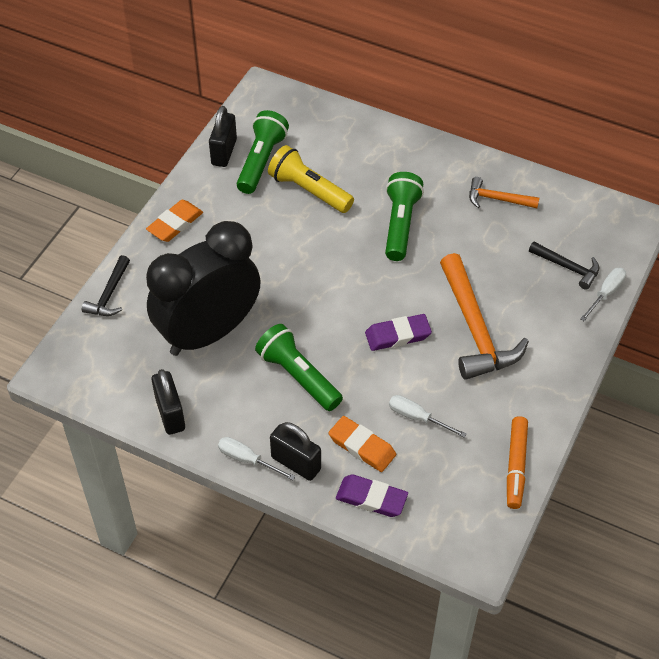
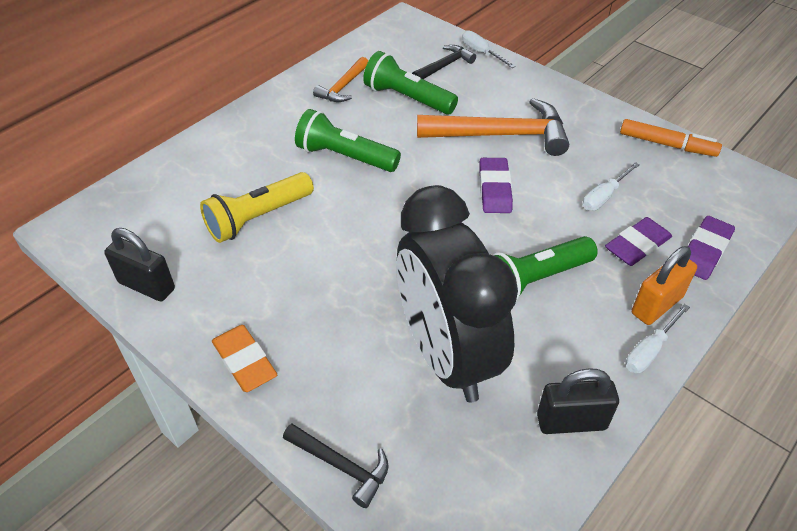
camera: 75 degrees left, 5 degrees down
green flashlight [237,110,289,194] -> green flashlight moved to [363,51,458,114]
black padlock [270,422,321,481] -> orange padlock [632,246,697,325]
orange eraser [329,416,396,472] -> purple eraser [605,217,672,266]

